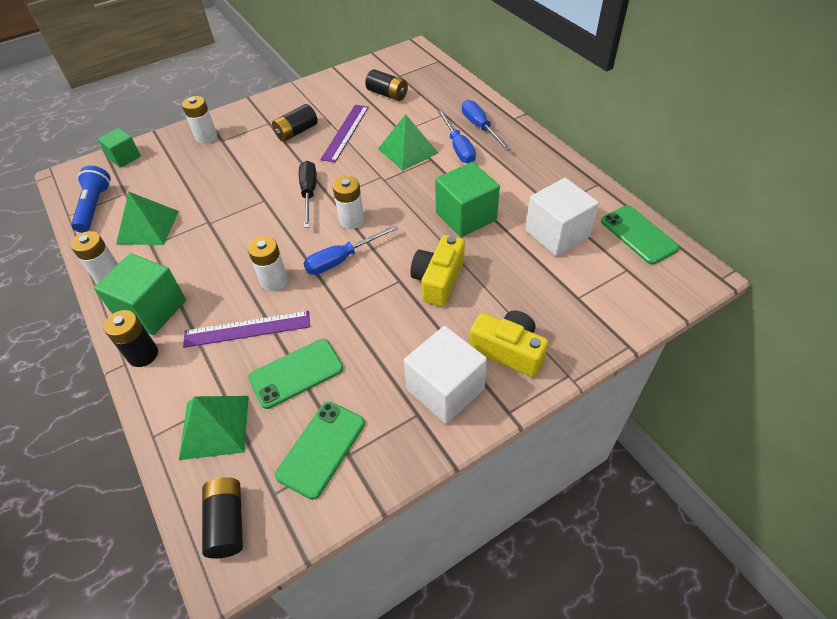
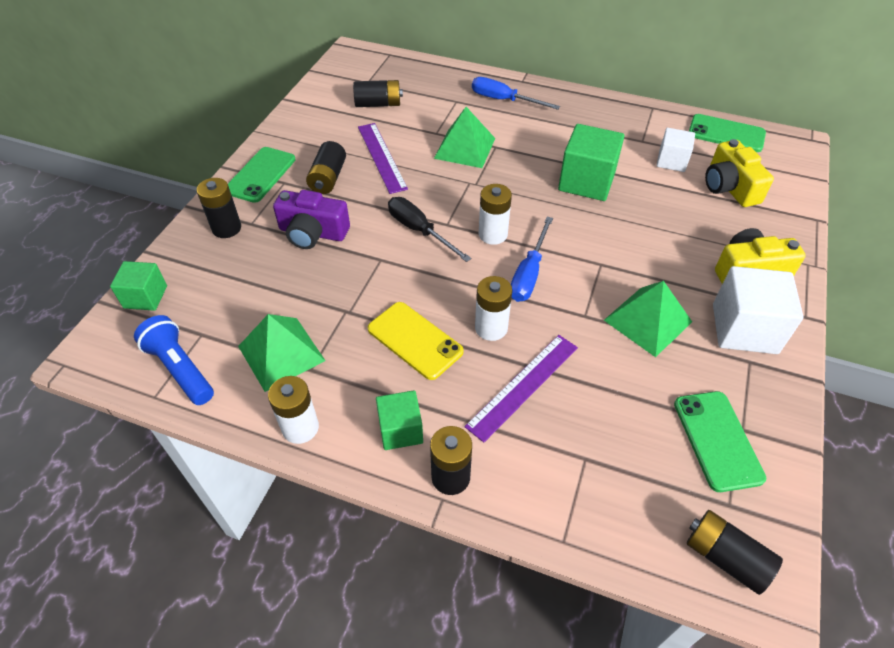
camera: 40 degrees left, 0 degrees up
green cube [94,253,186,335] -> green cube [376,390,423,450], size x0.60
green pyramid [179,396,249,460] -> green pyramid moved to [604,281,692,357]
white battery [182,96,217,144] -> black battery [197,178,241,238]
green phone [248,339,343,409] -> green phone moved to [228,147,296,203]
yellow camera [410,235,465,306] -> yellow camera moved to [705,139,774,207]
blue screwdriver [438,110,476,164] -> none
white cube [525,178,599,256] -> white cube [656,128,695,172], size x0.60
none -> purple camera [273,190,350,249]
none -> yellow phone [368,302,464,380]

